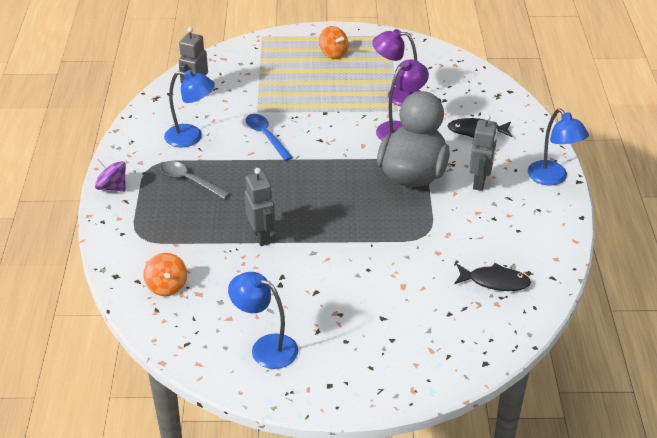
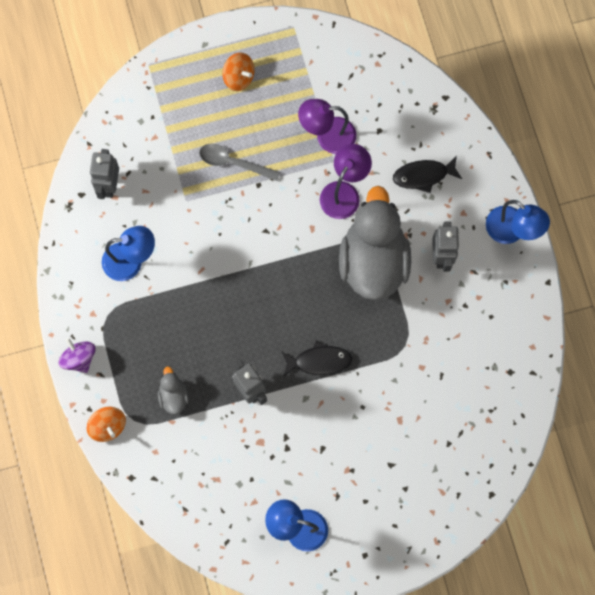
camera: 15 degrees left, 35 degrees up
purple spinning top [95,159,126,192] -> purple spinning top turned 45 degrees clockwise [59,338,96,373]
orange spinning top [143,253,187,296] -> orange spinning top moved to [87,407,126,442]
grey spoon [160,161,230,199] -> grey spoon moved to [199,144,280,181]
blue spoon [246,114,293,161] -> none
black fish [454,263,531,291] -> black fish moved to [281,341,352,377]
none -> grey duck [158,366,189,414]

